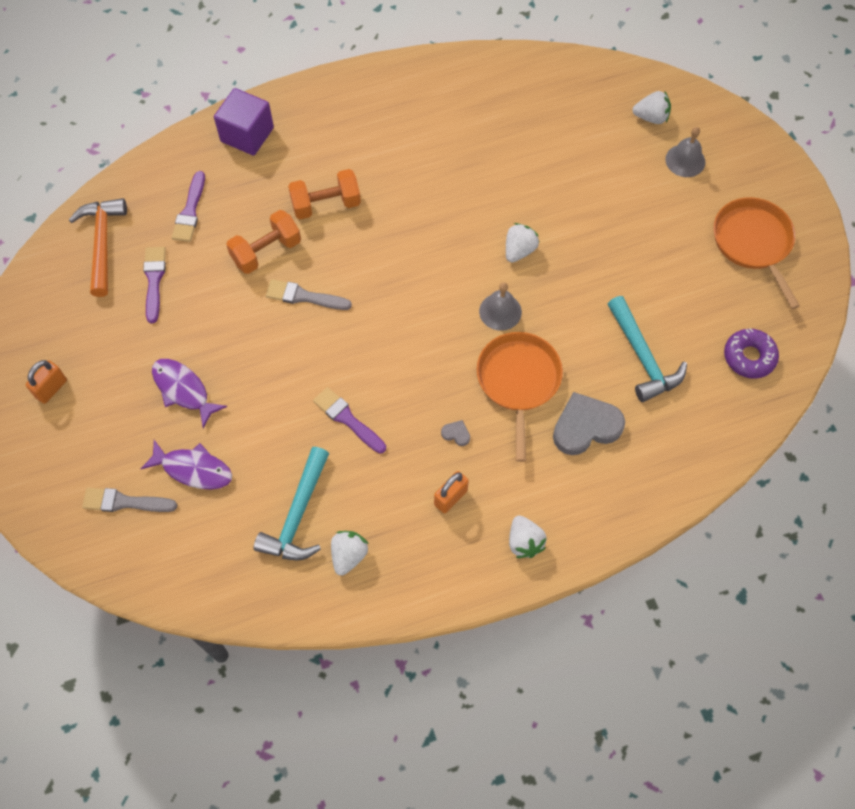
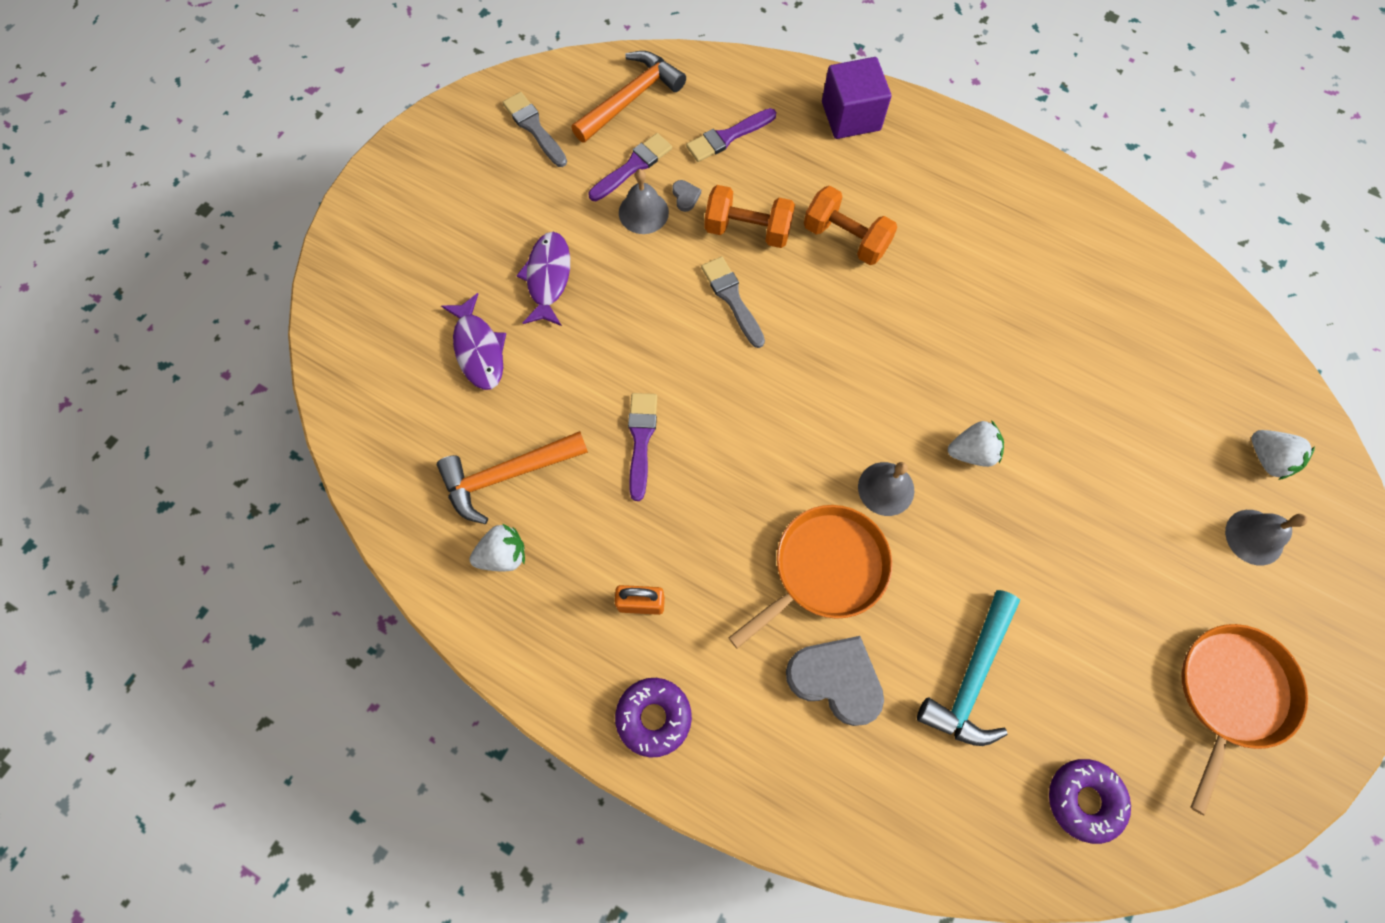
camera: 50 degrees right, 5 degrees up
orange padlock [26,360,67,404] -> none
grey brush [82,488,177,512] -> grey brush moved to [502,92,567,167]
turquoise hammer [254,447,329,561] -> orange hammer [437,431,588,524]
grey heart [441,420,470,446] -> grey heart moved to [672,180,701,212]
white strawberry [509,515,547,558] -> purple donut [615,678,692,758]
none -> grey bell [619,169,669,234]

